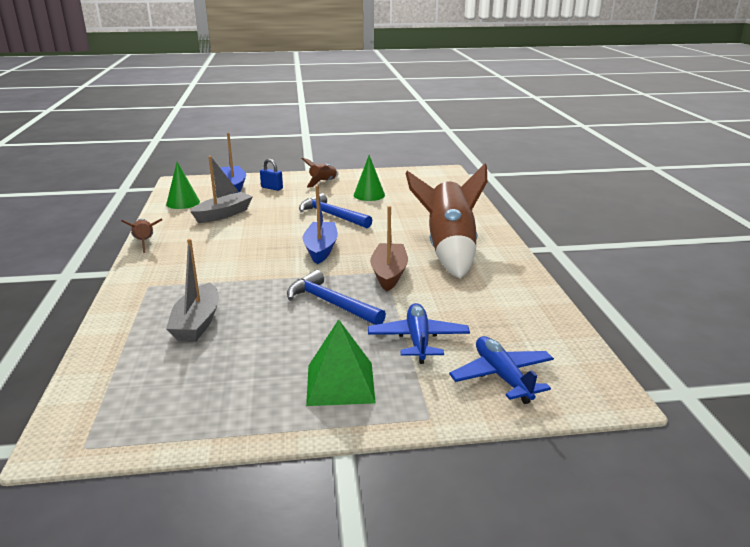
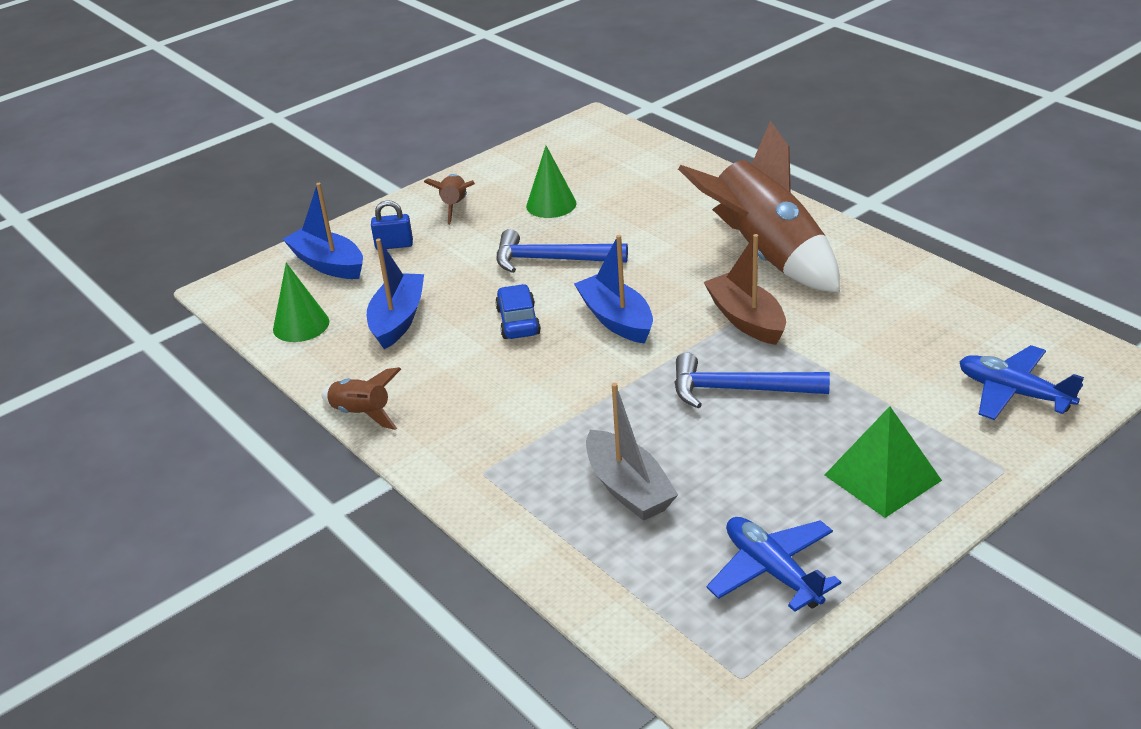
camera: 30 degrees left, 10 degrees up
grey boat [190,156,253,223] -> blue boat [367,239,424,349]
blue plane [368,303,470,364] -> blue plane moved to [707,517,841,612]
none -> blue car [495,284,541,339]

